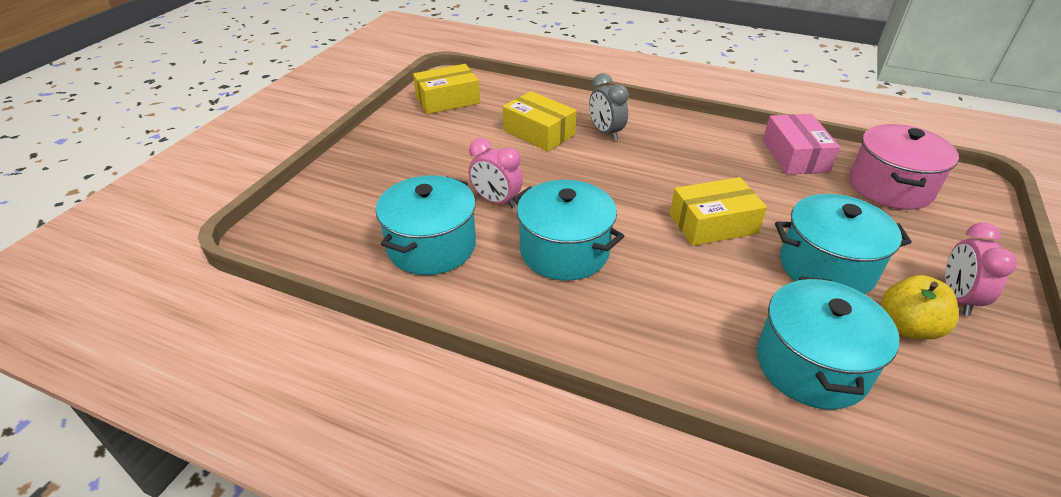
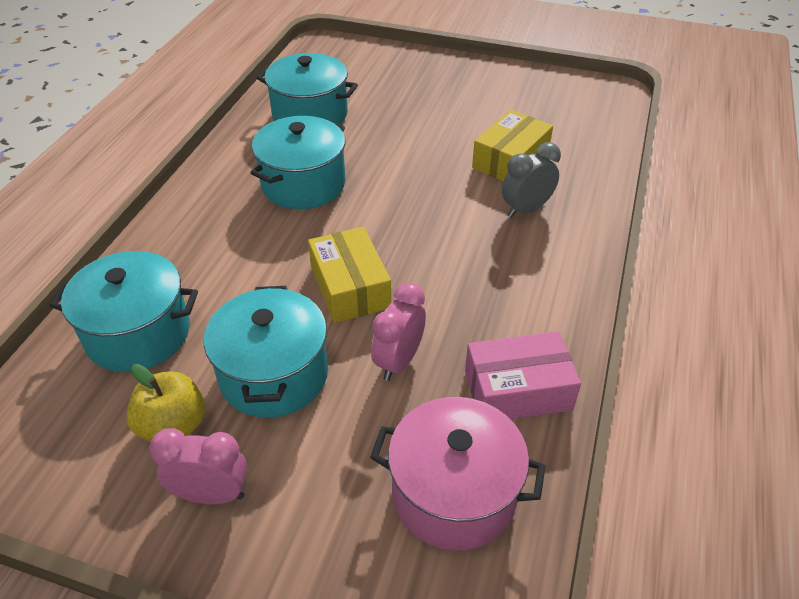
camera: 85 degrees right, 5 degrees up
yellow box [413,64,480,114] -> none
pink clock [469,138,523,208] -> pink clock moved to [371,283,426,381]

